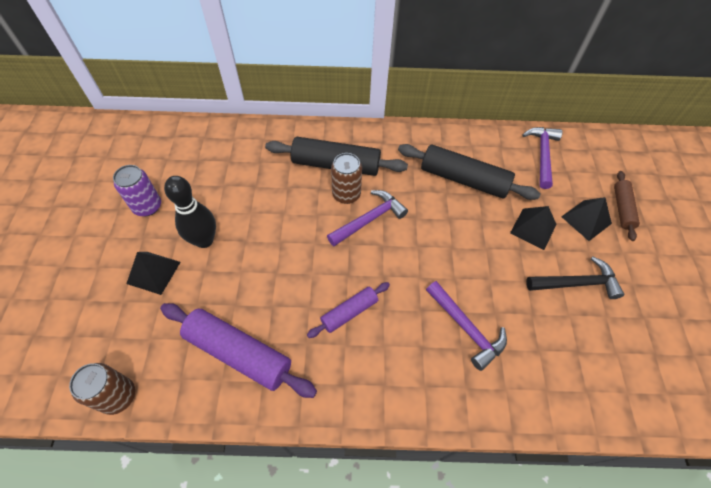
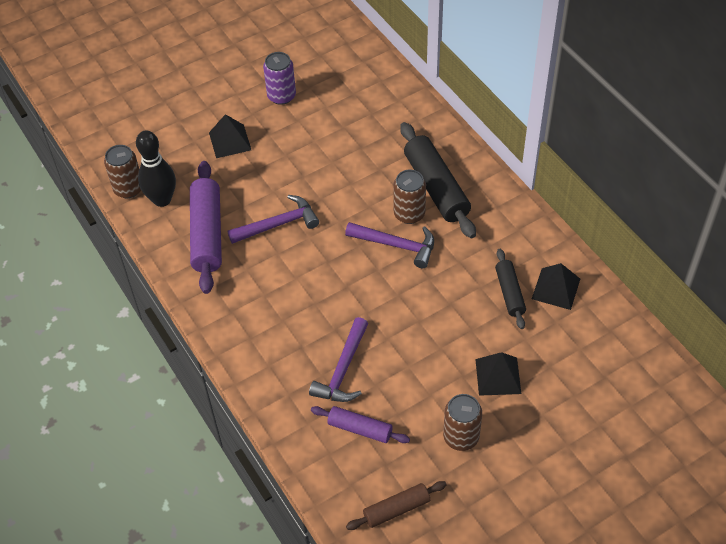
camera: 60 degrees right, 5 degrees down
black bowling pin [164,176,216,248] -> black bowling pin moved to [136,130,176,207]
purple rolling pin [307,282,390,338] -> purple rolling pin moved to [311,406,410,443]
black rolling pin [398,144,541,200] -> black rolling pin [495,249,526,329], size x0.57
purple hammer [522,127,562,189] -> purple hammer moved to [228,195,319,244]
black hammer [526,257,624,299] -> brown can [443,394,482,451]
black pyramid [561,197,612,241] -> black pyramid moved to [532,263,580,310]
brown rolling pin [614,171,640,241] -> brown rolling pin moved to [346,481,447,530]

